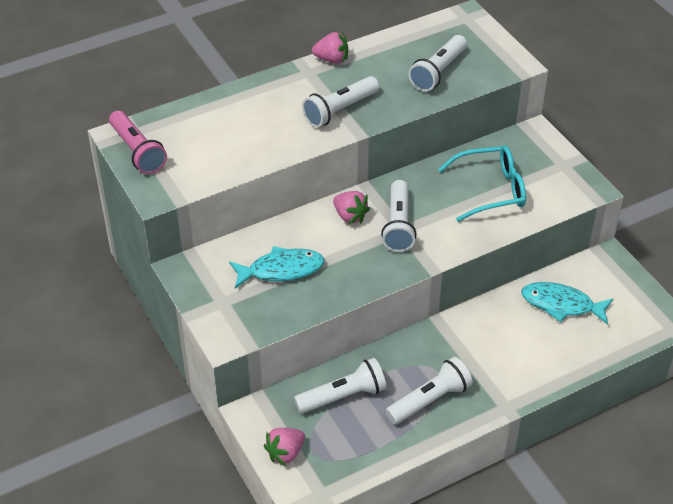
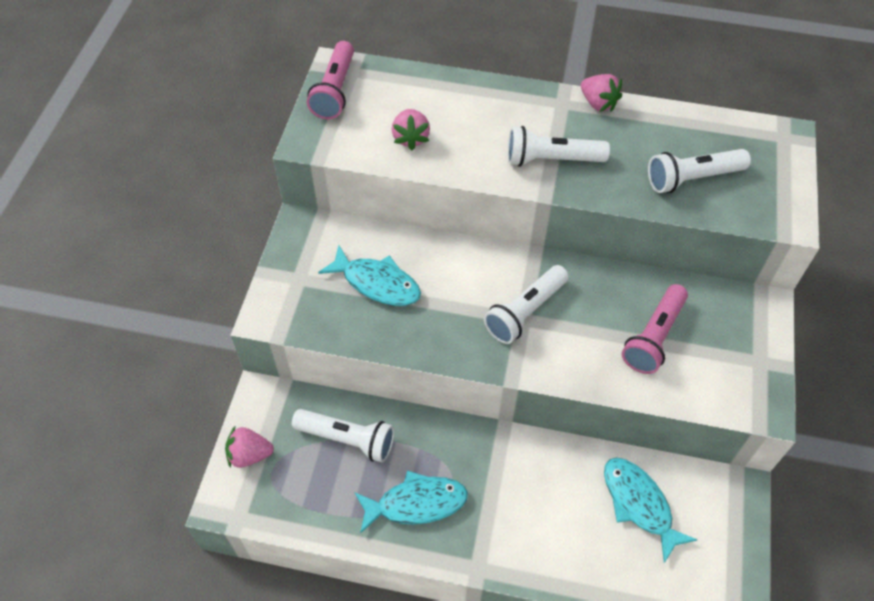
camera: 40 degrees right, 10 degrees up
pink strawberry [333,191,370,224] -> pink strawberry moved to [392,109,430,150]
white flashlight [385,357,473,424] -> turquoise fish [355,470,468,534]
turquoise glasses [438,146,526,222] -> pink flashlight [622,284,688,374]

